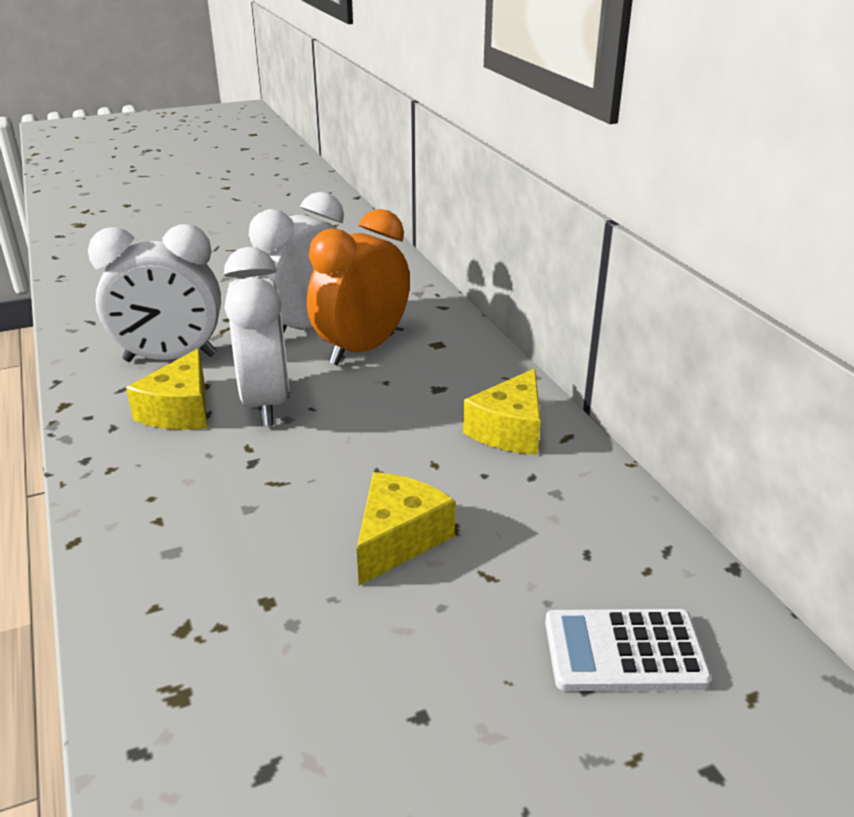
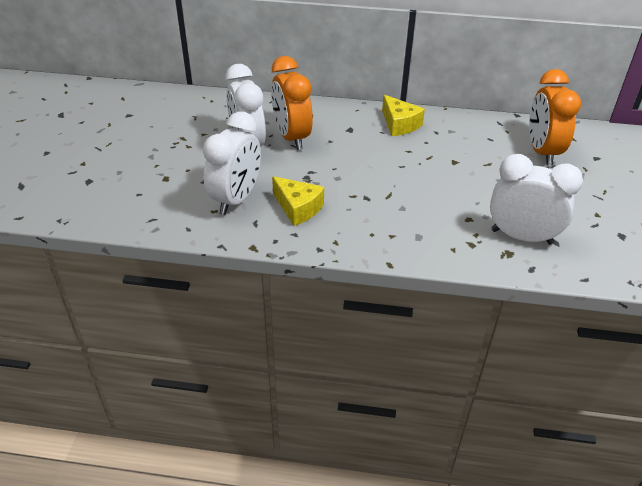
camera: 60 degrees left, 10 degrees up
white clock [224,247,289,426] -> white clock moved to [490,154,583,244]
yellow cheese [357,472,455,585] -> none
white calculator [545,609,712,691] -> orange clock [529,69,581,166]

